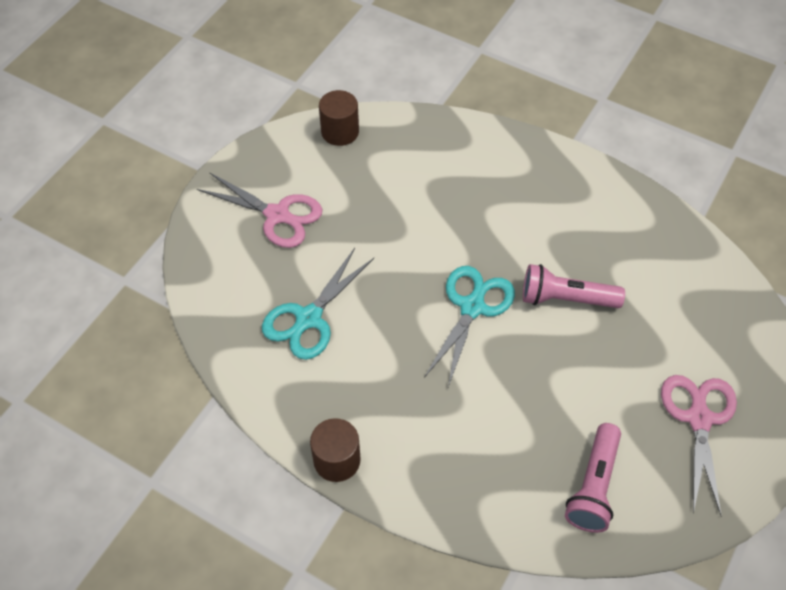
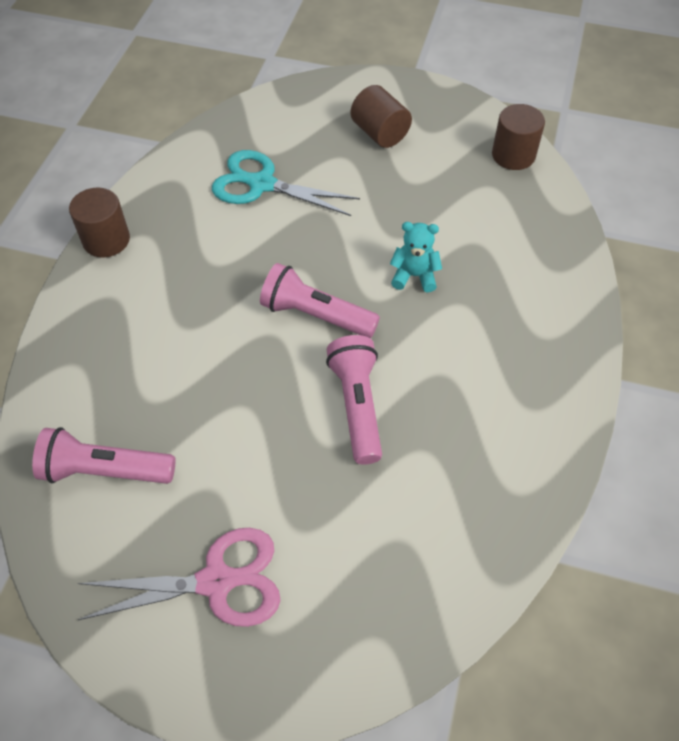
camera: 75 degrees right, 0 degrees up
pink scissors [197,172,323,248] -> brown cylinder [351,85,412,148]
turquoise scissors [424,266,515,387] -> pink flashlight [260,263,380,338]
none -> turquoise teddy bear [390,222,442,292]

